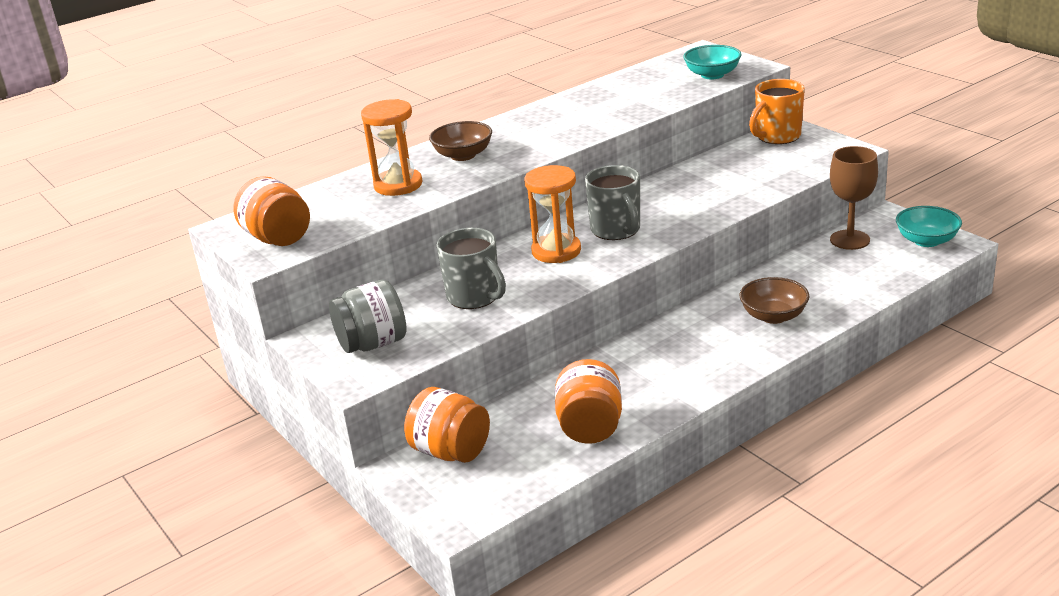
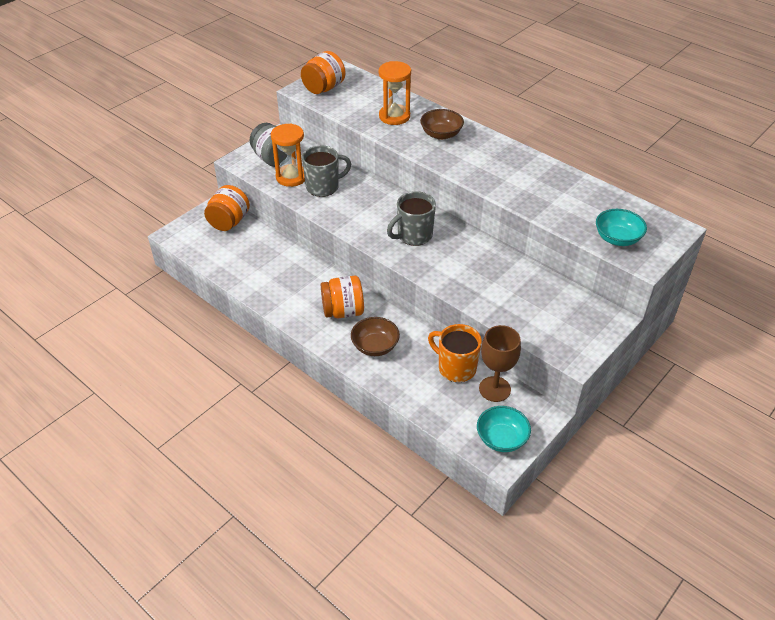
camera: 75 degrees right, 15 degrees up
grey mug [436,228,506,309] -> grey mug turned 150 degrees counterclockwise [302,146,351,197]
orange hourglass [524,165,581,263] -> orange hourglass moved to [271,123,305,187]
orange jar [555,359,622,444] -> orange jar moved to [321,276,364,318]
orange mug [749,79,805,144] -> orange mug moved to [428,324,482,382]

